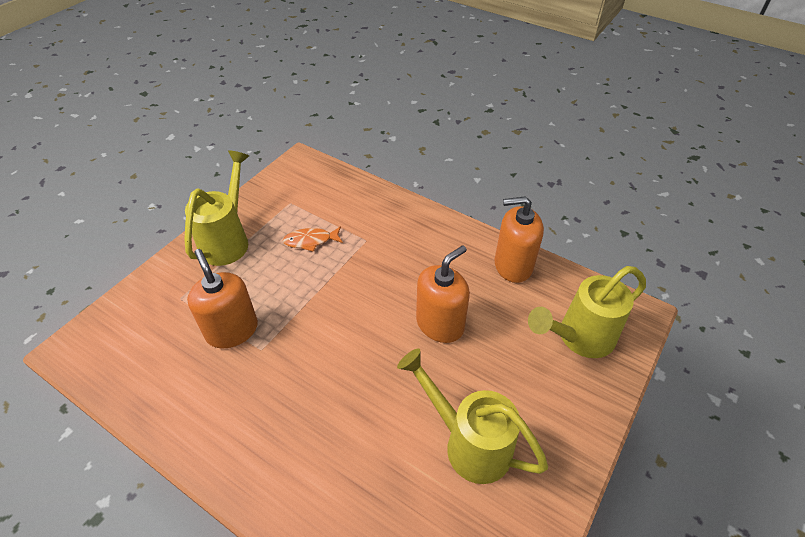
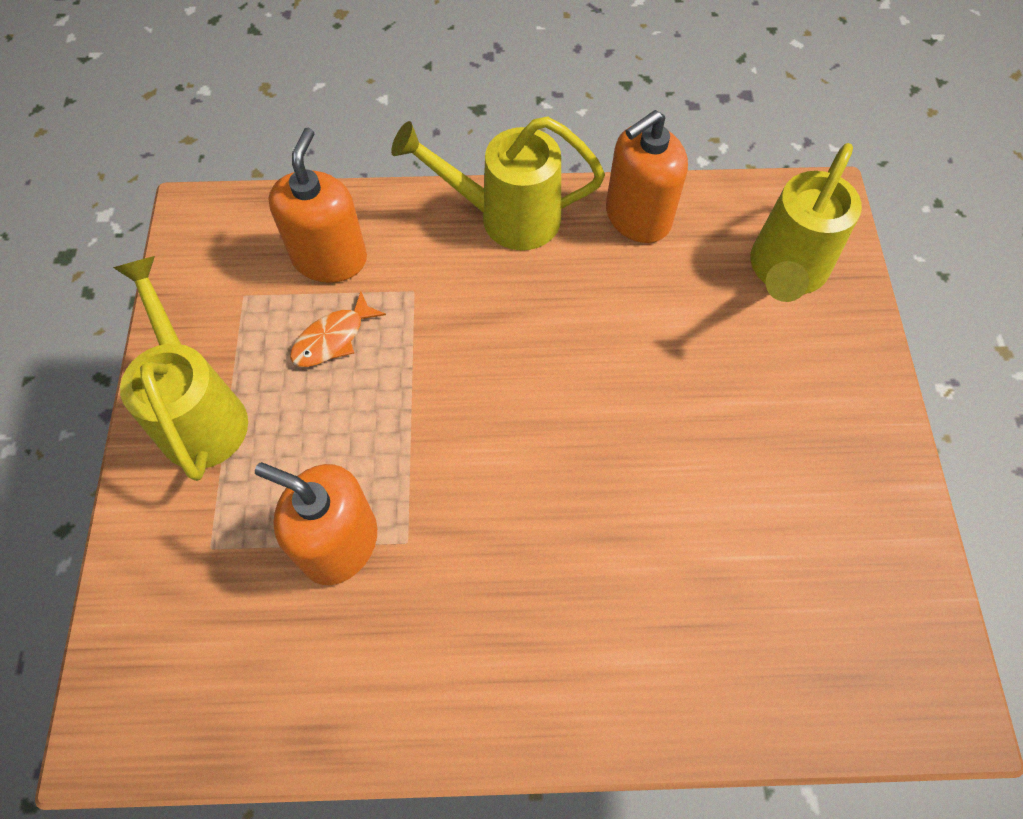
camera: 35 degrees left, 15 degrees up
yellow watering can [397,349,548,484] -> yellow watering can moved to [391,116,605,250]
orange soap dispenser [416,245,470,343] -> orange soap dispenser moved to [268,128,367,283]

